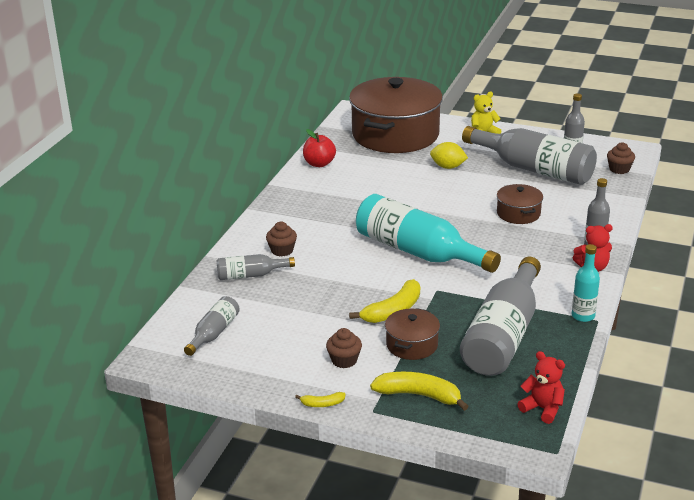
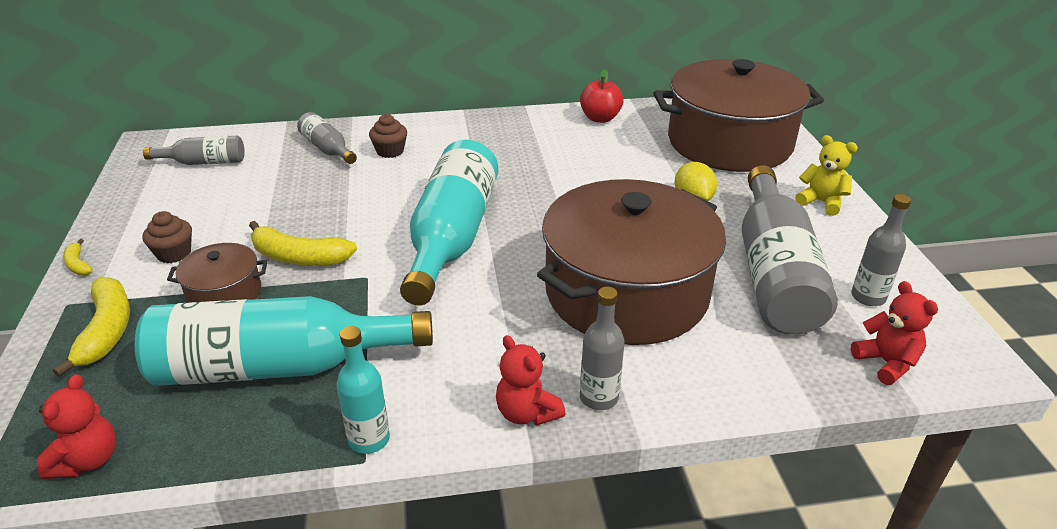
camera: 60 degrees right, 5 degrees up
grey bottle [460,257,541,376] -> turquoise bottle [135,296,433,386]
brown pot [497,184,543,224] -> brown pot [537,179,726,345], size x2.28
brown cupcake [607,142,635,174] -> red teddy bear [851,281,938,385]

